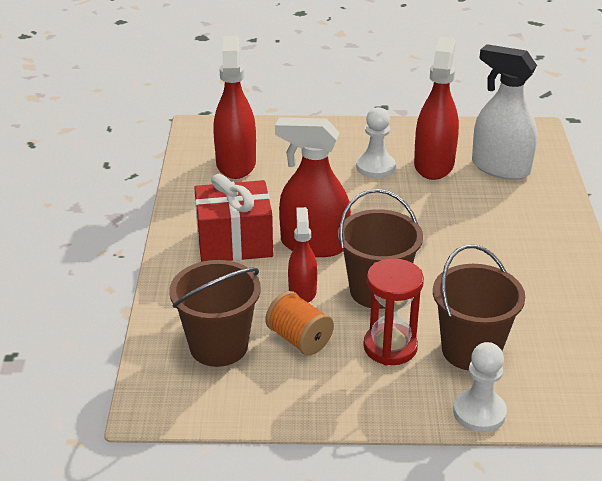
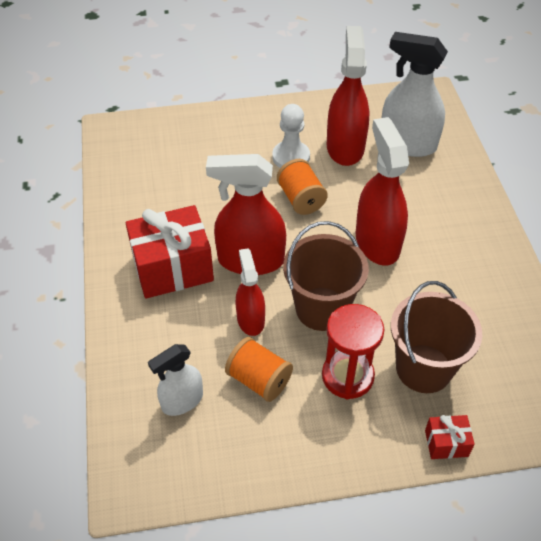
camera: 10 degrees left, 15 degrees up
brown bucket [169,260,261,367] -> white spray bottle [148,344,203,416]
red spray bottle [213,36,256,179] -> red spray bottle moved to [356,117,409,266]
white pawn [453,342,507,432] -> red gift [425,415,475,459]
none -> orange spool [277,159,328,215]

